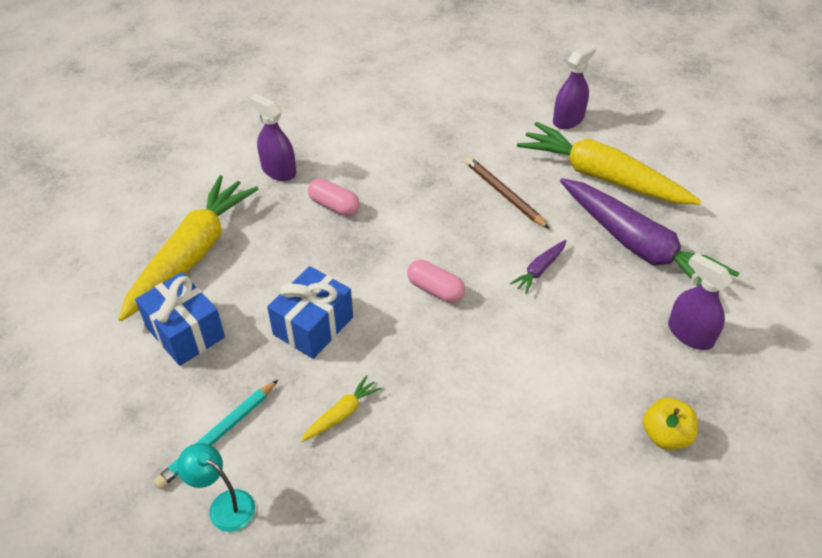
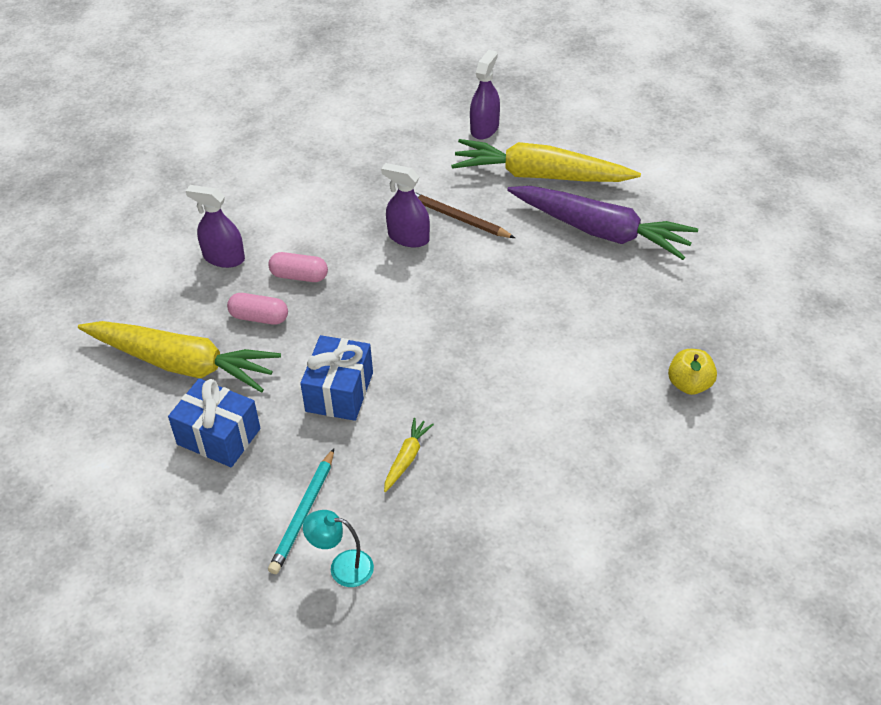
camera: 20 degrees left, 0 degrees up
yellow carrot [118,175,258,321] -> yellow carrot turned 105 degrees clockwise [78,321,281,393]
pink capsule [407,260,465,303] -> pink capsule moved to [227,293,288,325]
purple carrot [510,240,566,294] -> none
purple spray bottle [668,253,733,350] -> purple spray bottle moved to [381,163,430,247]

